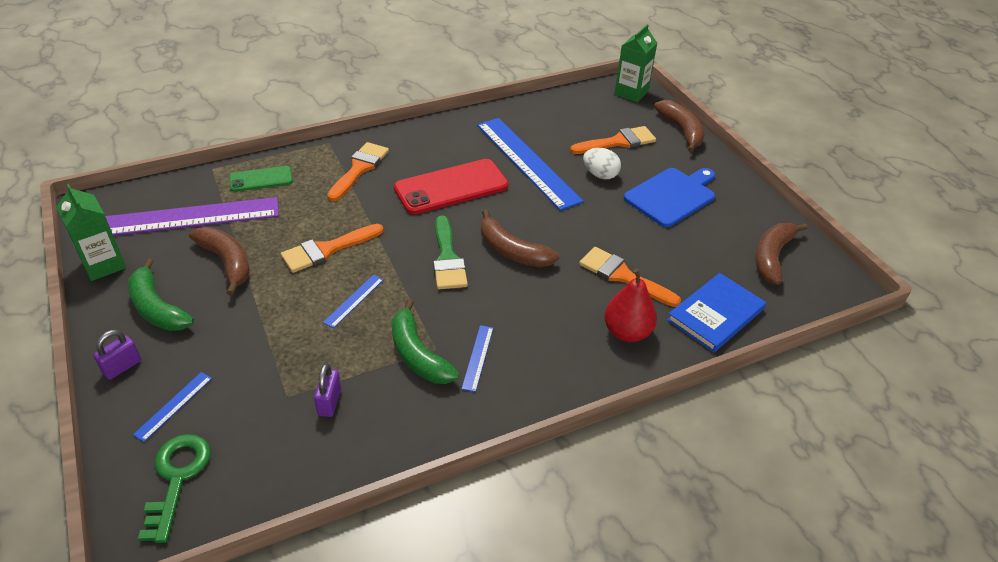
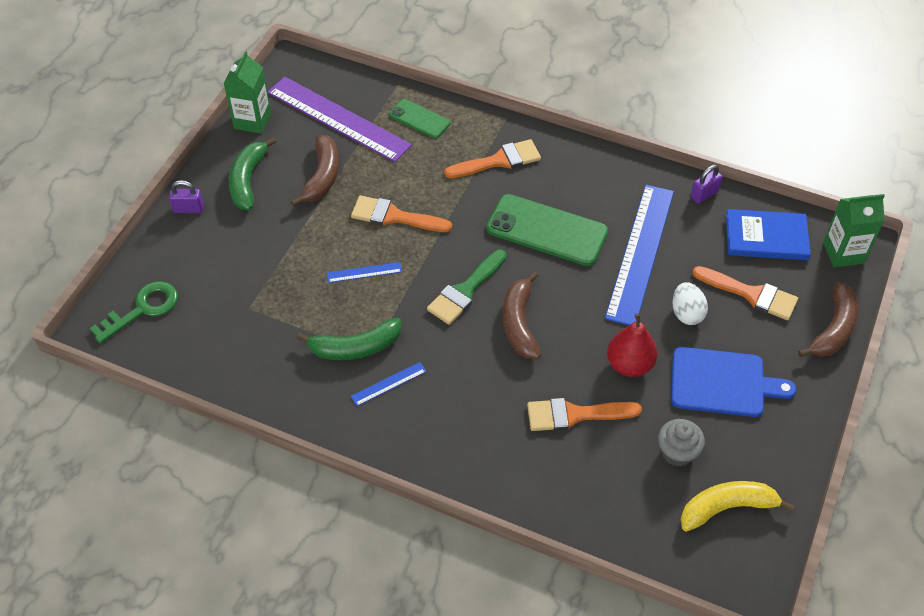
camera: 50 degrees right, 10 degrees up
blue ruler [133,372,212,442] -> none
purple padlock [314,363,341,417] -> purple padlock moved to [691,165,723,204]
green banana [392,299,459,384] -> green banana turned 120 degrees counterclockwise [296,318,401,360]
red phone [394,159,509,215] -> green phone [486,194,608,266]
orange brush [579,247,681,307] -> orange brush turned 90 degrees counterclockwise [527,398,642,431]
red pear [604,269,657,342] -> red pear moved to [607,313,657,377]
blue book [667,273,766,352] -> blue book moved to [726,209,811,260]
brown banana [755,223,808,285] -> yellow banana [680,481,794,532]
none -> grey cupcake [658,419,705,467]

